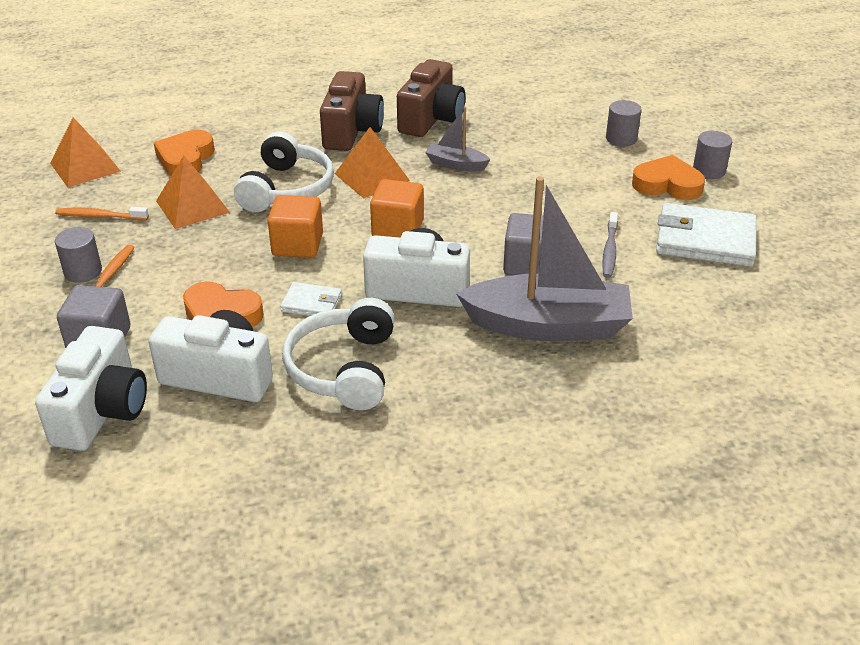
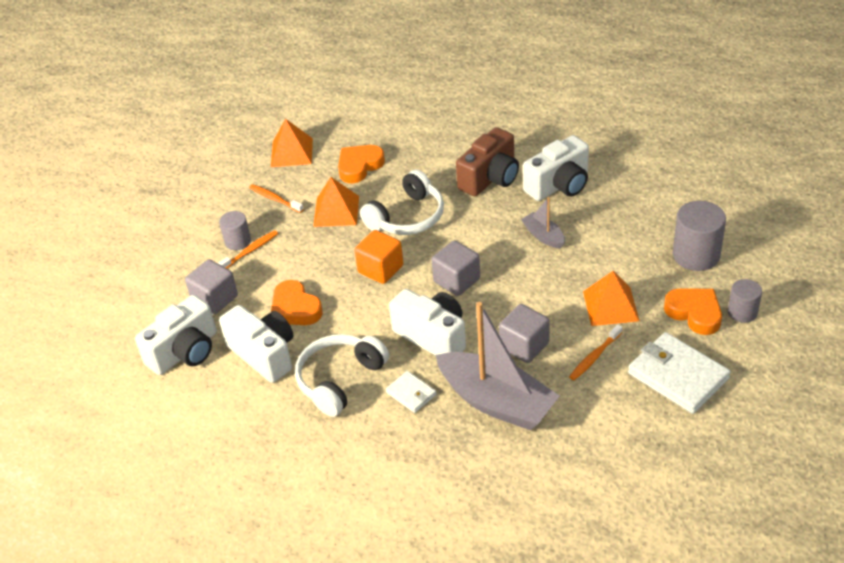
camera: 35 degrees right, 5 degrees up
white wallet [280,282,342,316] -> white wallet moved to [386,371,436,413]
orange pyramid [335,127,410,198] -> orange pyramid moved to [583,271,640,326]
orange cube [370,179,424,238] -> grey cube [431,240,480,296]
brown camera [397,59,466,137] -> white camera [523,135,589,201]
grey toothbrush [602,212,618,278] -> orange toothbrush [569,324,622,380]
grey cylinder [606,100,642,147] -> grey cylinder [673,201,726,271], size x1.68

